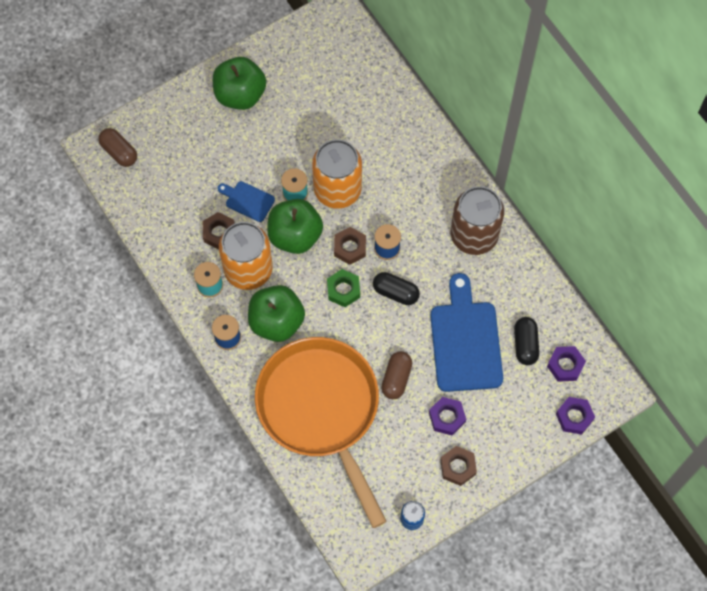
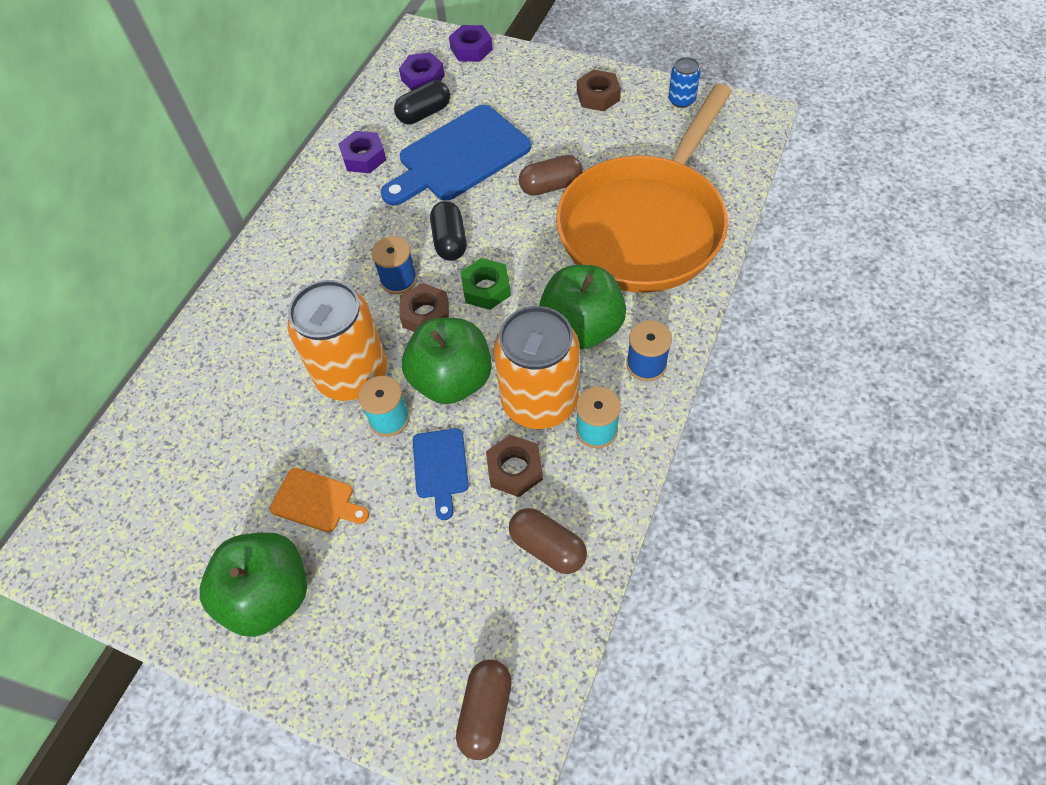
camera: 120 degrees left, 10 degrees down
purple nut [429,397,466,436] -> purple nut moved to [338,131,386,173]
brown can [451,186,504,255] -> none
none -> orange cutting board [270,468,369,532]
none -> brown capsule [509,508,587,574]

